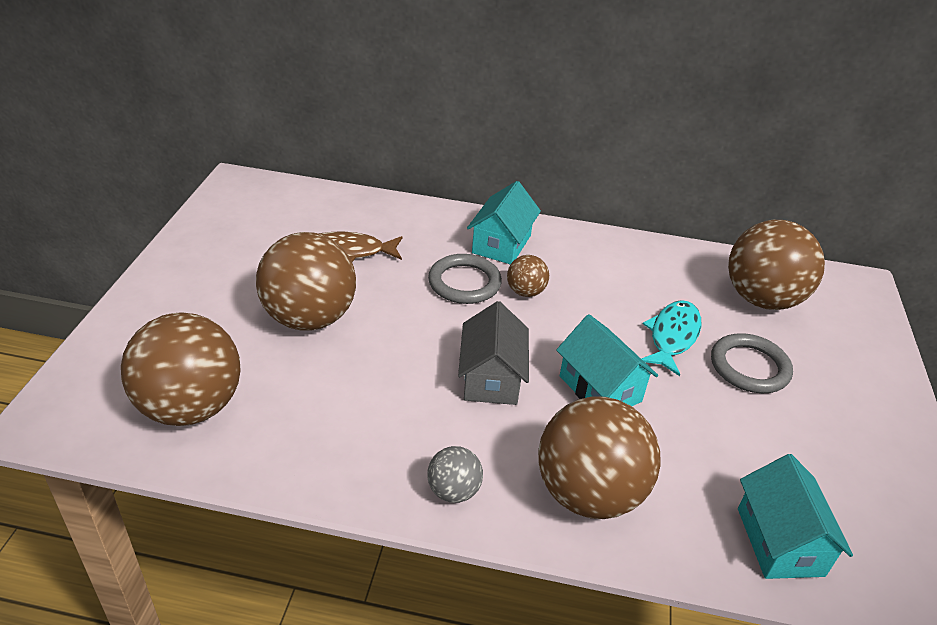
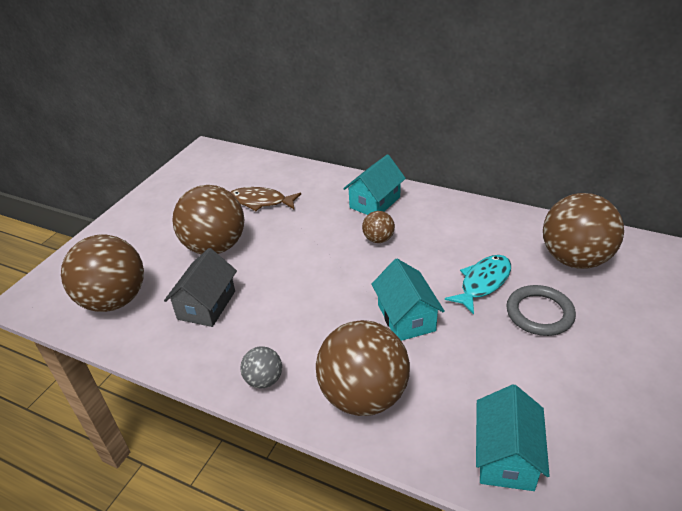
camera: 20 degrees right, 0 degrees up
grey ring [428,254,502,304] -> none
grey house [458,301,529,405] -> grey house moved to [164,248,237,327]

